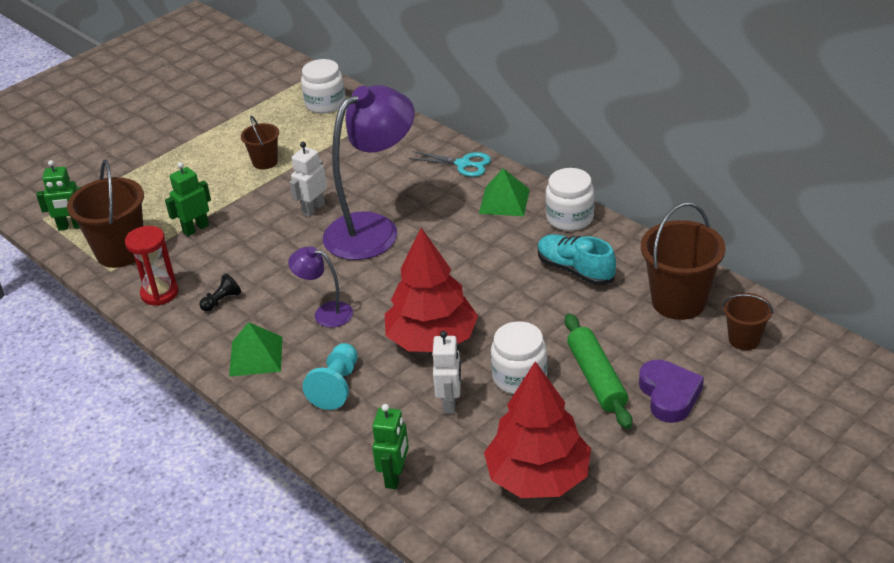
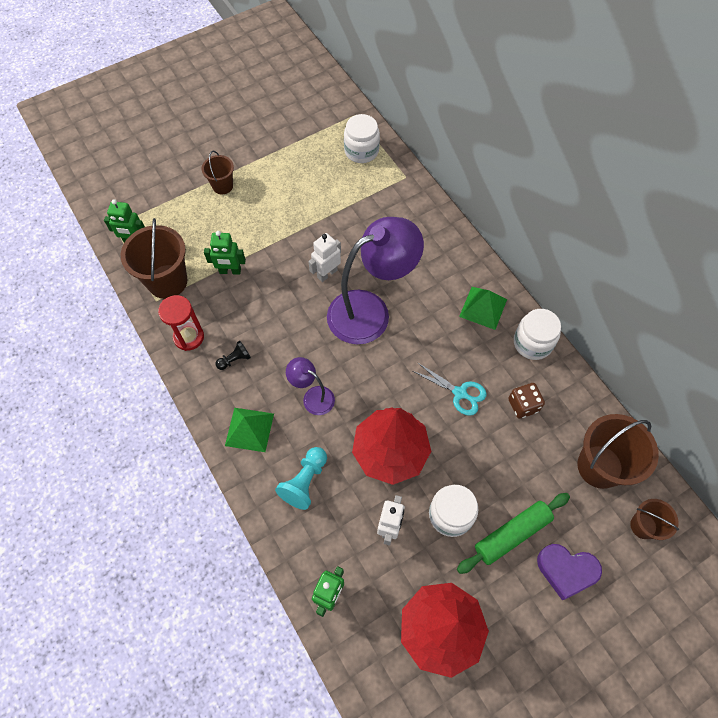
camera: 10 degrees right, 25 degrees up
green robot [165,162,211,236] -> green robot turned 150 degrees counterclockwise [204,231,246,275]
brown bucket [241,115,279,170] -> brown bucket moved to [202,151,234,194]
turquoise scissors [409,151,491,177] -> turquoise scissors moved to [413,363,487,416]
turquoise shoe [538,234,616,285] -> brown dice [508,383,545,419]
green rolling pin [565,313,632,429] -> green rolling pin turned 60 degrees clockwise [457,493,570,574]
purple heart [639,360,704,423] -> purple heart turned 105 degrees clockwise [537,544,602,600]

